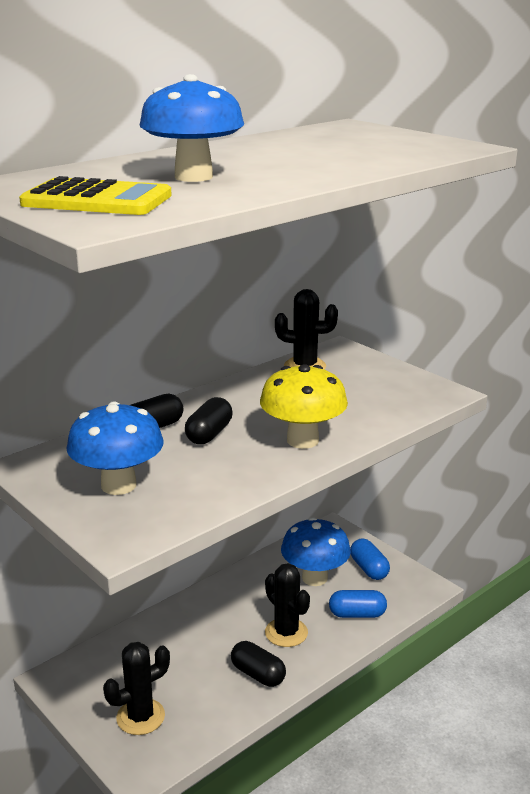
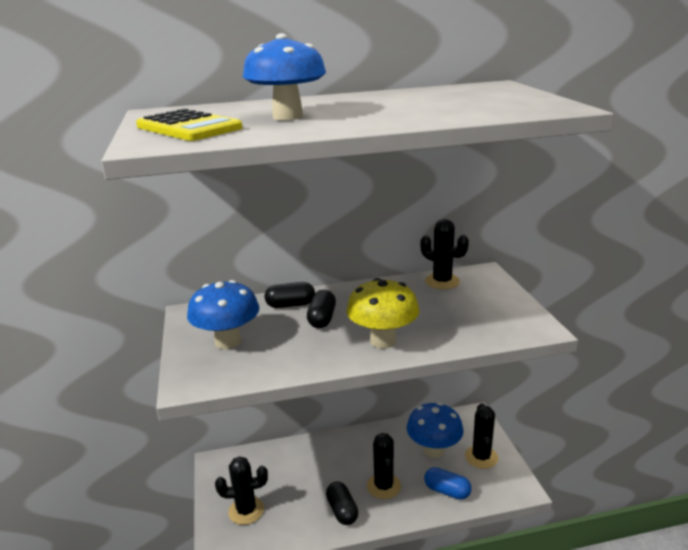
camera: 30 degrees right, 0 degrees up
black capsule [185,397,233,444] -> black capsule turned 45 degrees counterclockwise [307,290,336,328]
blue capsule [350,538,390,580] -> black cactus [465,403,498,469]

